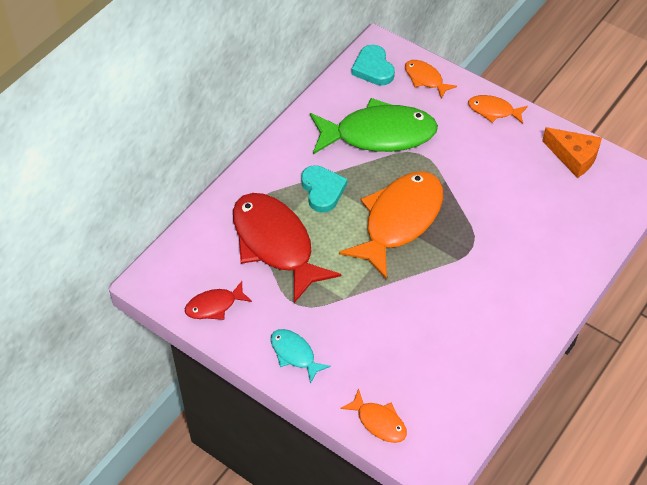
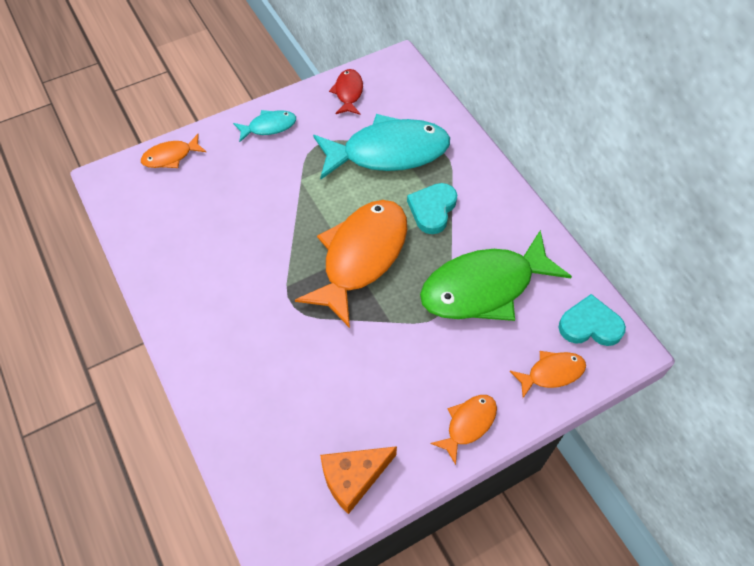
camera: 115 degrees right, 5 degrees up
red fish [233,193,341,303] -> turquoise fish [313,114,450,180]
turquoise heart [301,165,347,213] -> turquoise heart turned 105 degrees clockwise [407,183,457,234]
green fish [310,98,438,154] -> green fish turned 45 degrees clockwise [420,230,572,321]
orange fish [339,171,443,280] -> orange fish turned 120 degrees counterclockwise [295,200,407,328]

